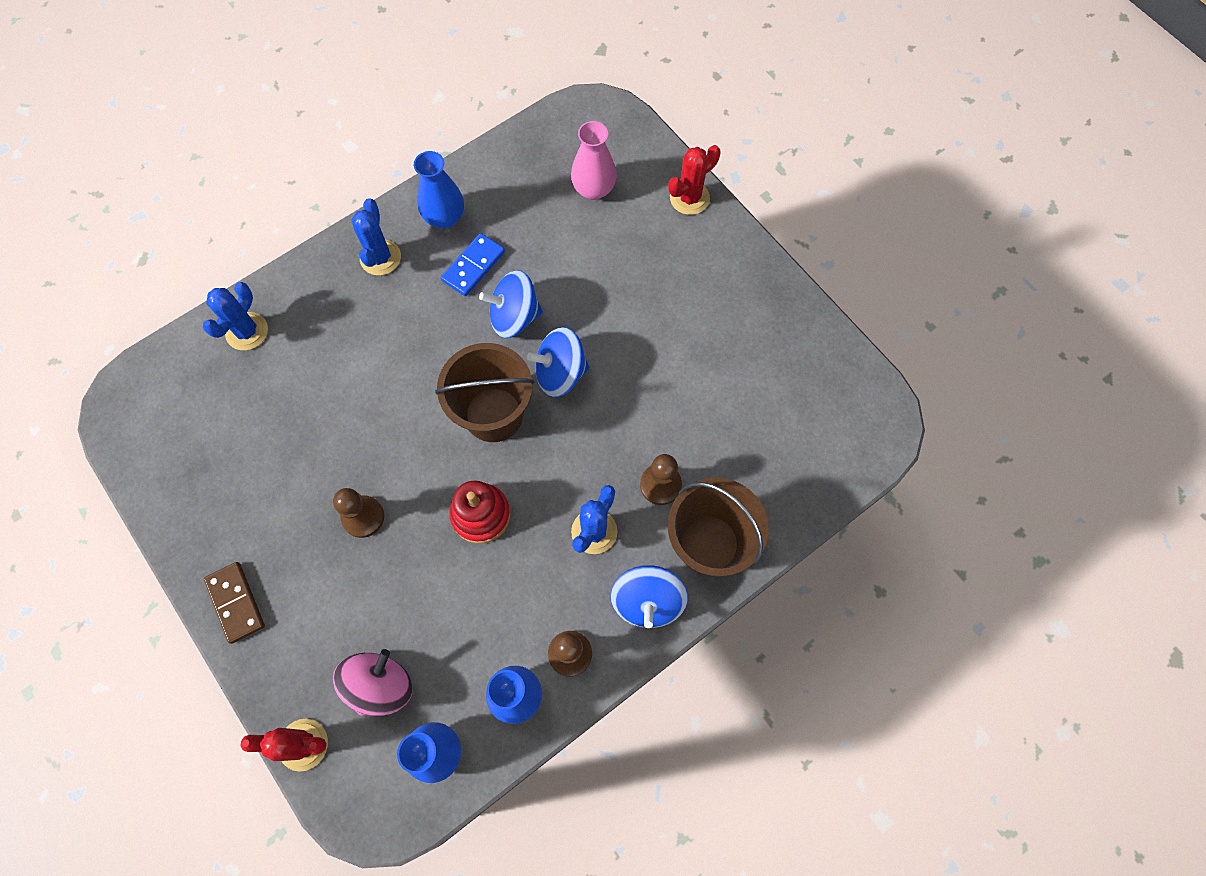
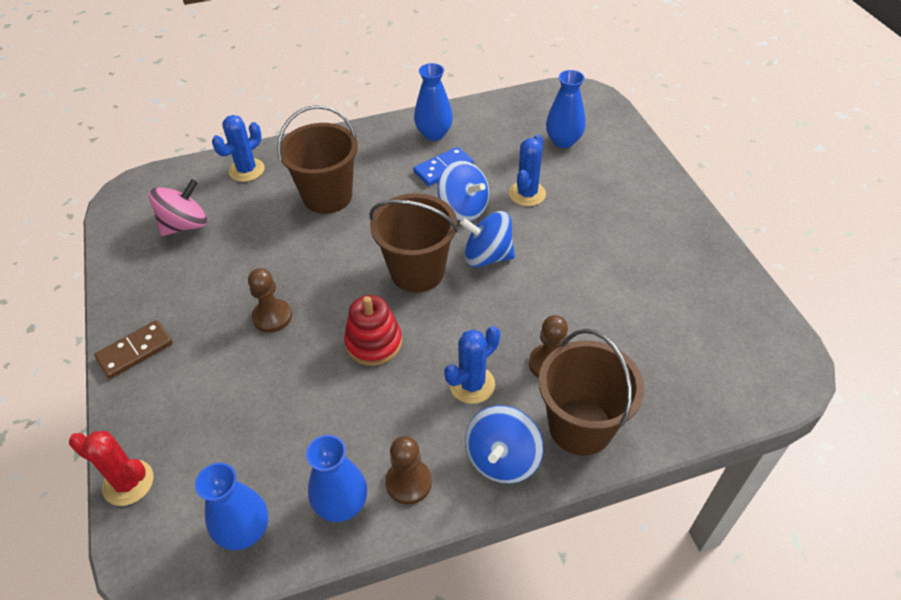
camera: 20 degrees right, 20 degrees down
brown domino [204,562,265,644] -> brown domino turned 60 degrees clockwise [94,320,173,379]
pink spinning top [333,649,412,716] -> pink spinning top moved to [148,179,207,236]
blue cactus [351,198,401,276] -> blue cactus moved to [509,134,546,206]
blue spinning top [479,270,543,338] -> blue spinning top turned 150 degrees counterclockwise [437,160,489,221]
pink vase [571,121,617,200] -> blue vase [546,70,586,148]
red cactus [668,145,721,215] -> none
none -> brown bucket [277,105,358,214]

